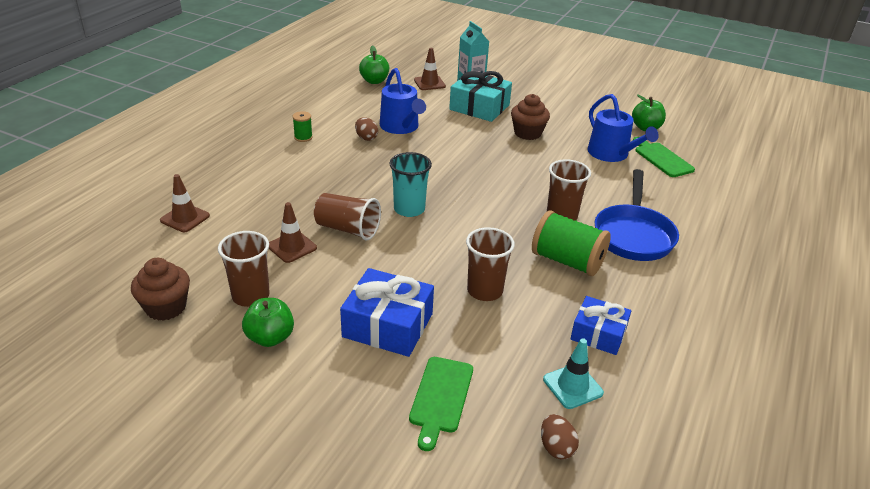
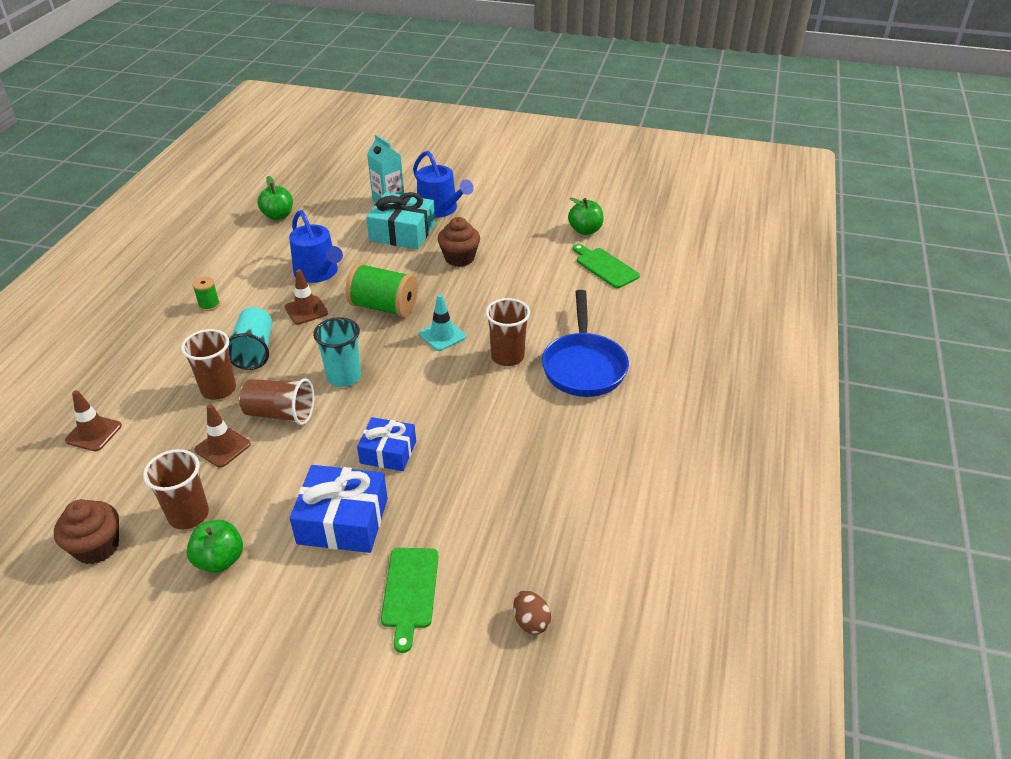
camera: 10 degrees left, 5 degrees up
brown egg [355,117,378,141] -> none
brown traffic cone [414,48,446,90] -> brown traffic cone moved to [285,269,328,325]
brown cup [466,227,515,301] -> brown cup moved to [181,329,236,400]
green spool [532,211,611,276] -> green spool moved to [346,263,418,317]
turquoise traffic cone [543,338,604,409] -> turquoise traffic cone moved to [419,294,466,351]
blue gift [570,296,631,355] -> blue gift moved to [357,417,416,471]
blue watering can [588,94,659,162] -> blue watering can moved to [413,151,474,218]
none -> turquoise cup [228,307,272,370]

